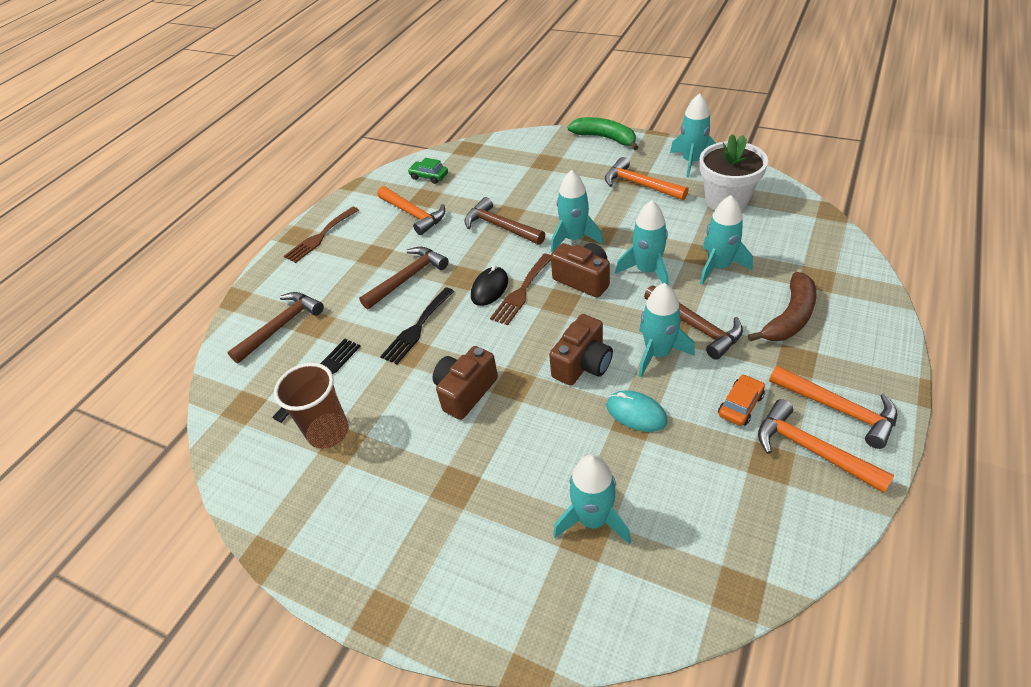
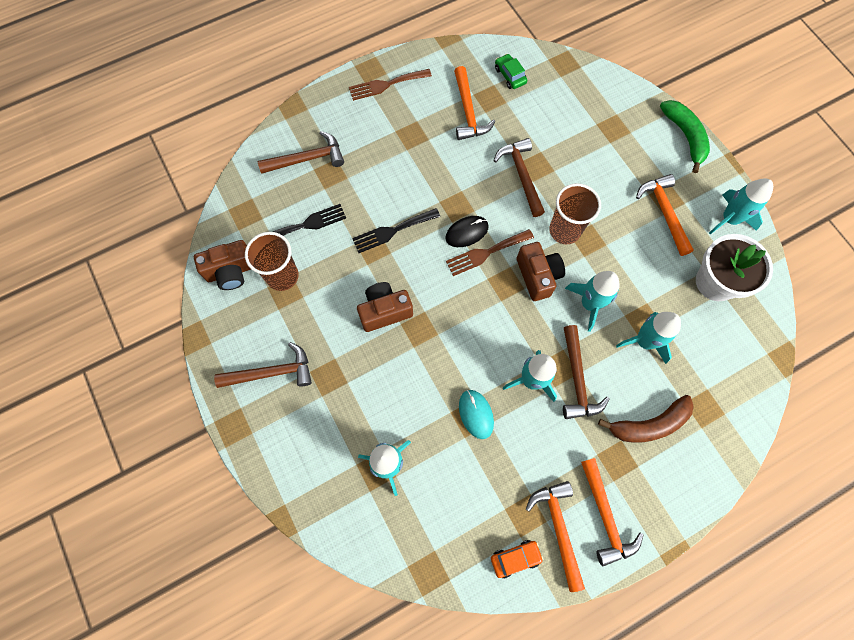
camera: 30 degrees right, 25 degrees up
brown hammer [359,247,449,309] -> brown hammer moved to [214,342,312,388]
brown camera [549,314,613,385] -> brown camera moved to [194,240,251,290]
turquoise rocket [551,170,603,253] -> brown cup [549,183,601,244]
orange car [718,374,765,426] -> orange car moved to [491,540,544,578]

